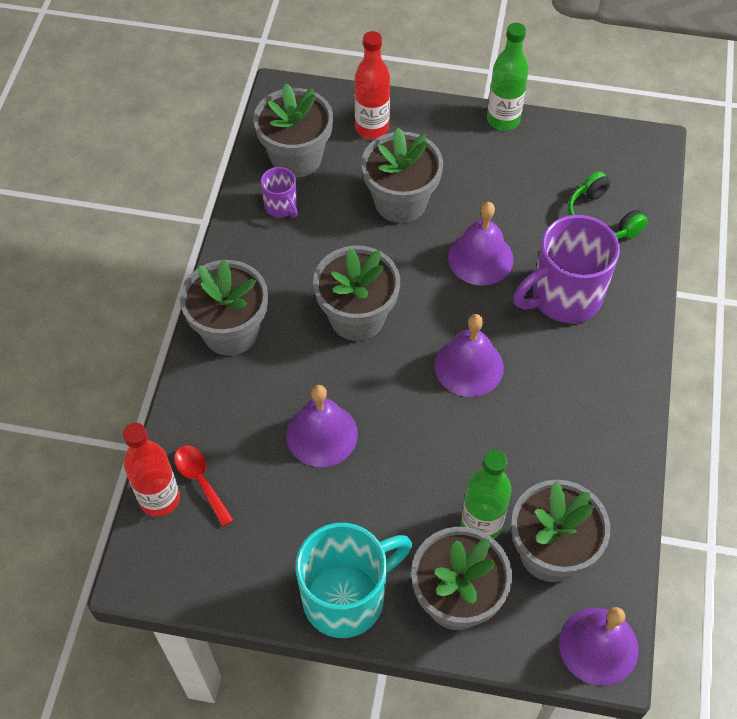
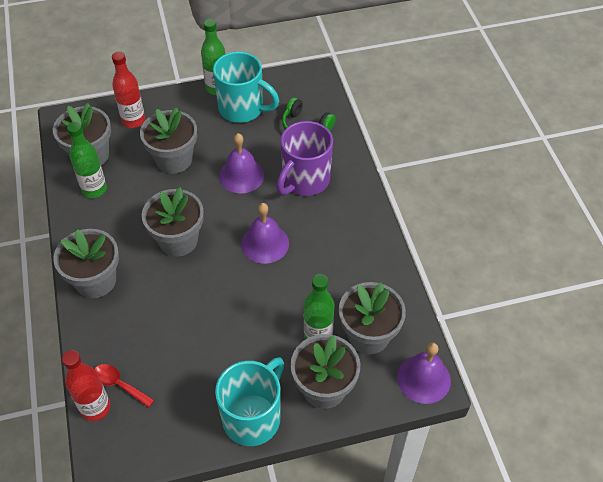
camera: 25 degrees left, 5 degrees down
purple mug [261,167,298,218] -> green bottle [67,122,107,198]
purple bell [286,385,358,467] -> none
none -> turquoise mug [213,52,279,123]

